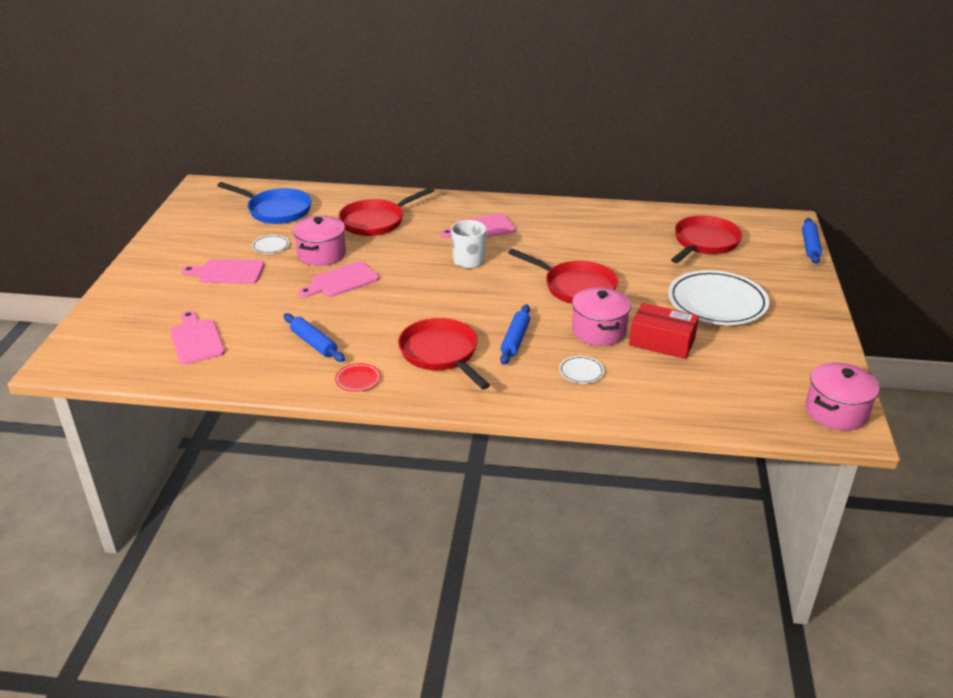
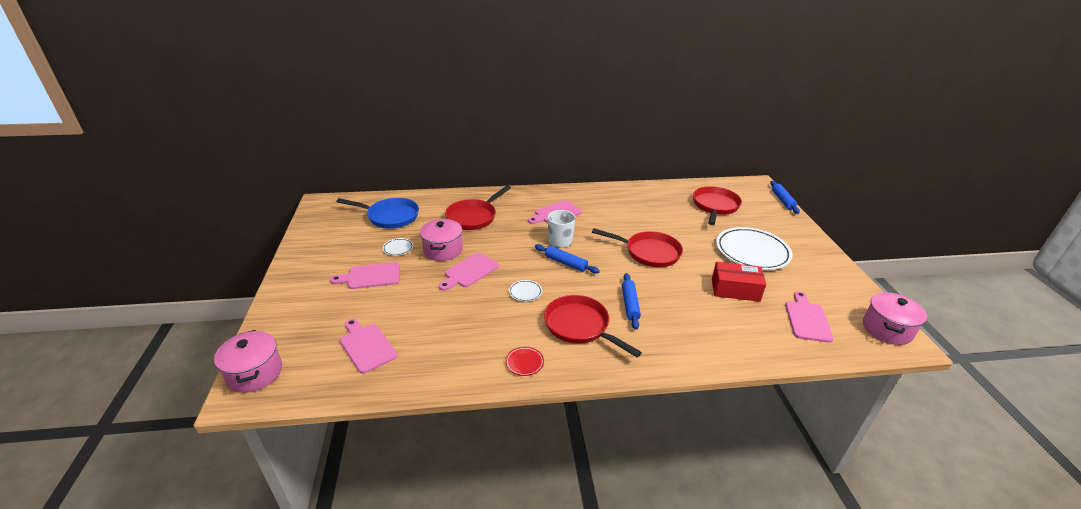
camera: 15 degrees left, 0 degrees up
blue rolling pin [284,313,345,362] -> blue rolling pin moved to [535,244,600,274]
white plate [559,356,604,383] -> white plate moved to [509,280,542,302]
pink pot [572,287,631,346] -> pink pot moved to [214,330,282,393]
none -> pink cutting board [785,291,834,343]

